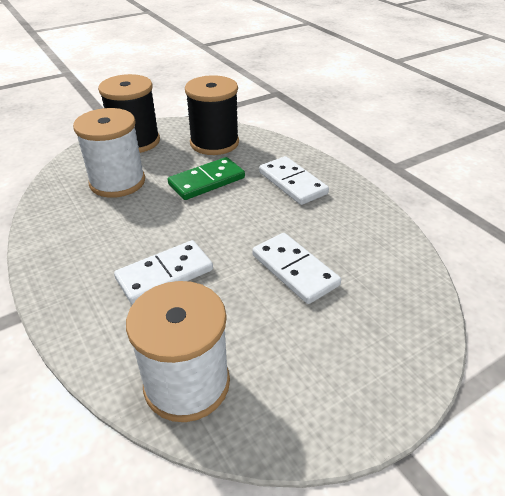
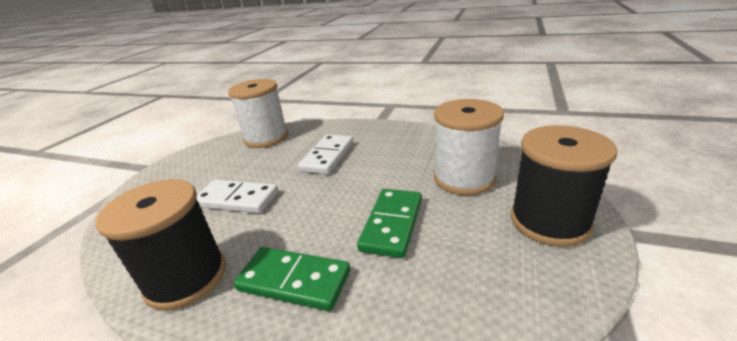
camera: 145 degrees right, 10 degrees down
black spool [185,75,239,155] -> black spool moved to [96,179,226,311]
white domino [259,156,329,205] -> green domino [234,247,350,311]

